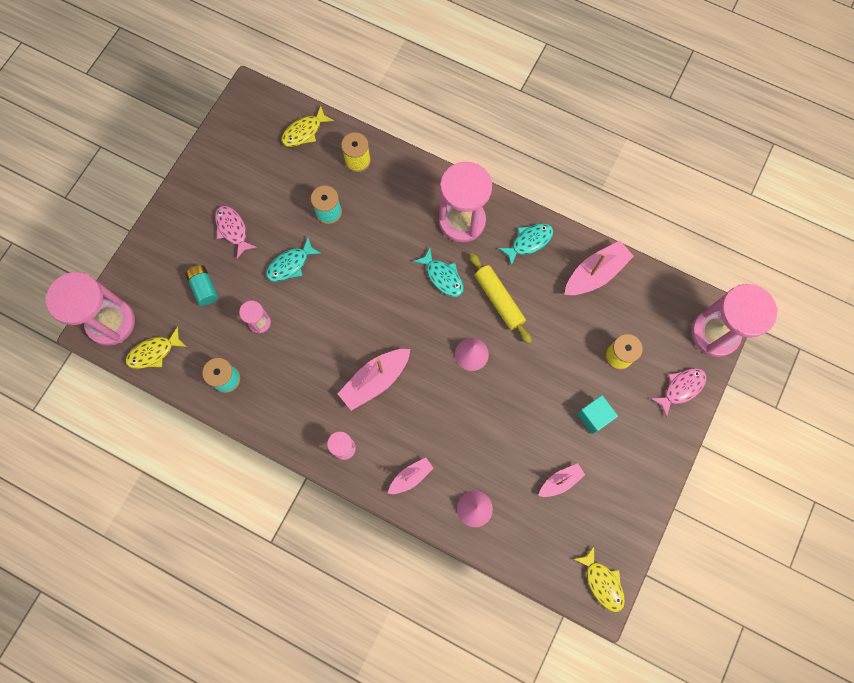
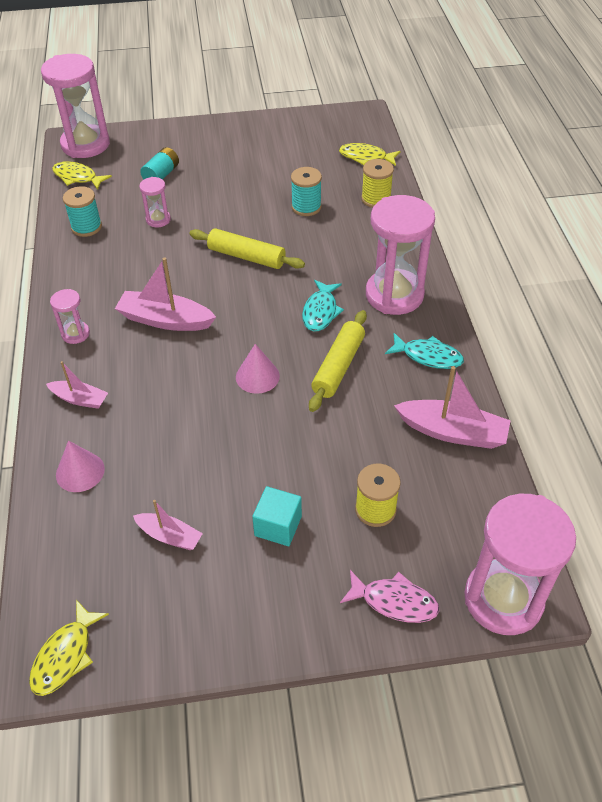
camera: 55 degrees right, 25 degrees down
pink fish [215,206,257,258] -> none
turquoise fish [266,237,322,282] -> none
none -> yellow rolling pin [189,228,305,269]

